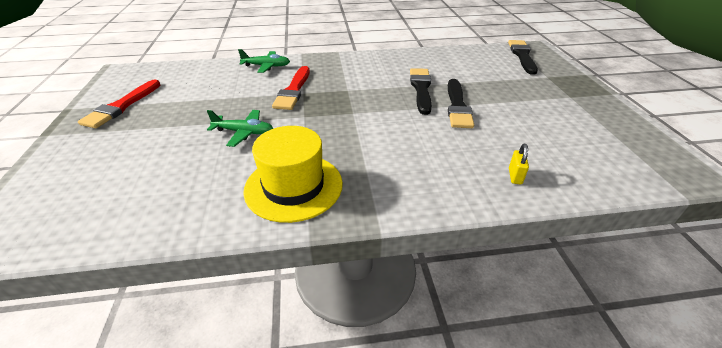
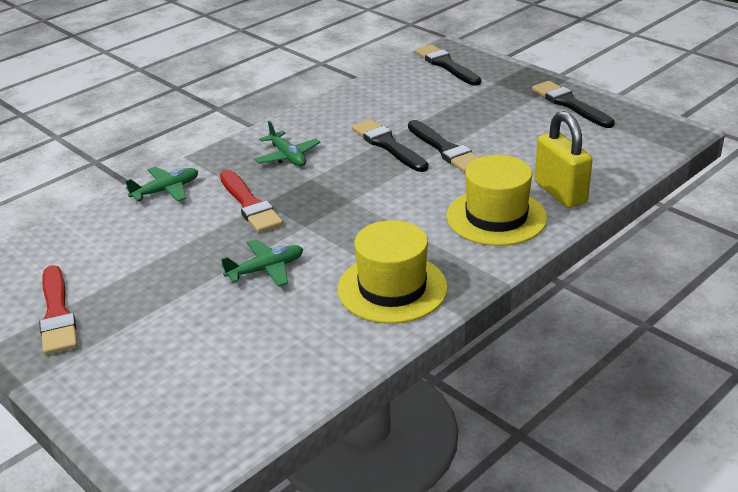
camera: 35 degrees left, 5 degrees down
yellow padlock [509,144,529,185] -> yellow padlock [535,111,593,208], size x2.27
none -> green plane [254,121,321,166]
none -> yellow hat [447,155,547,246]
none -> black brush [532,81,615,128]

